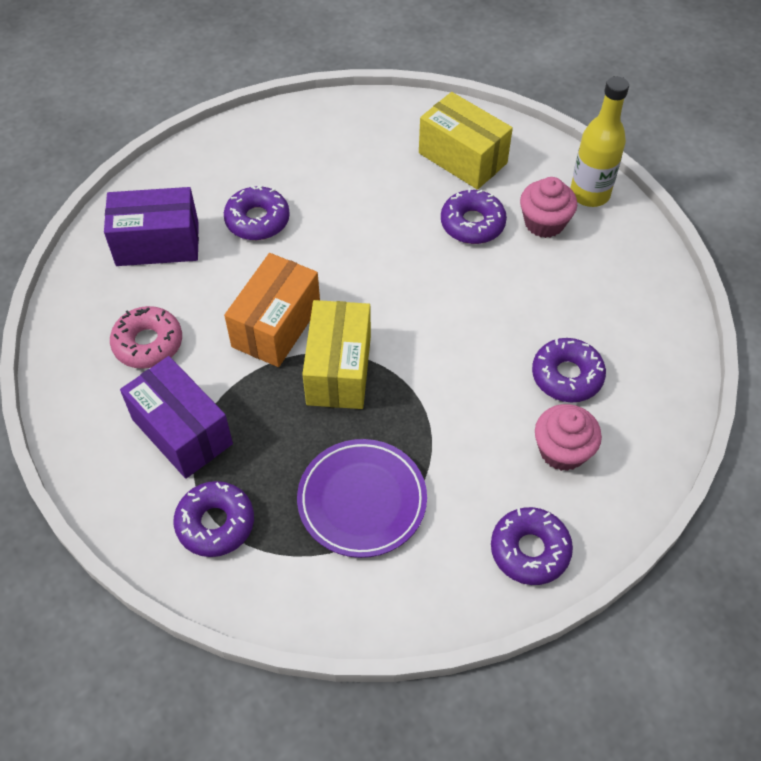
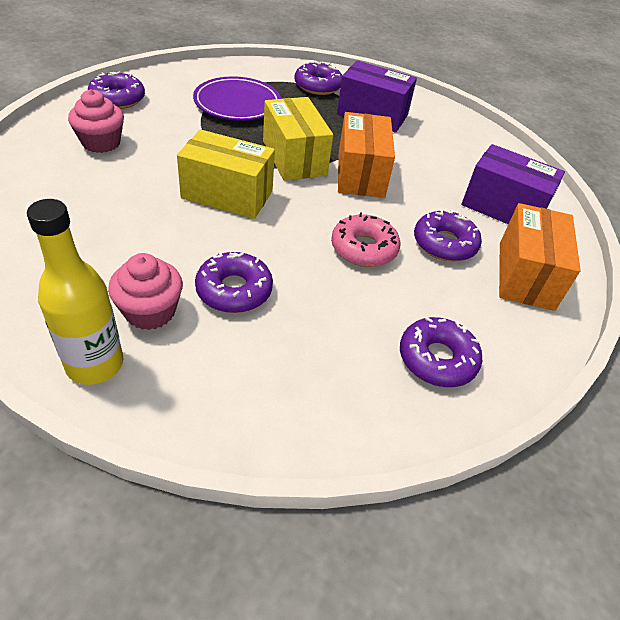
camera: 150 degrees right, 10 degrees down
purple box [104,187,199,266] -> purple box turned 60 degrees clockwise [462,144,565,224]
pink donut [110,306,182,369] -> pink donut moved to [331,212,400,267]
yellow box [419,92,513,190] -> yellow box moved to [177,129,275,219]
purple donut [532,338,606,403] -> purple donut moved to [400,317,482,387]
none -> orange box [499,203,581,311]

